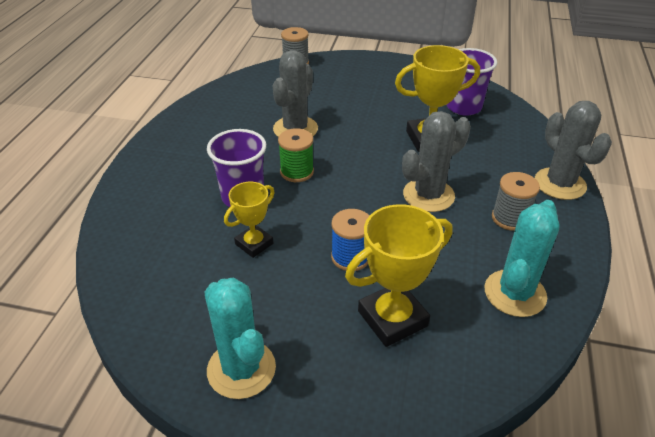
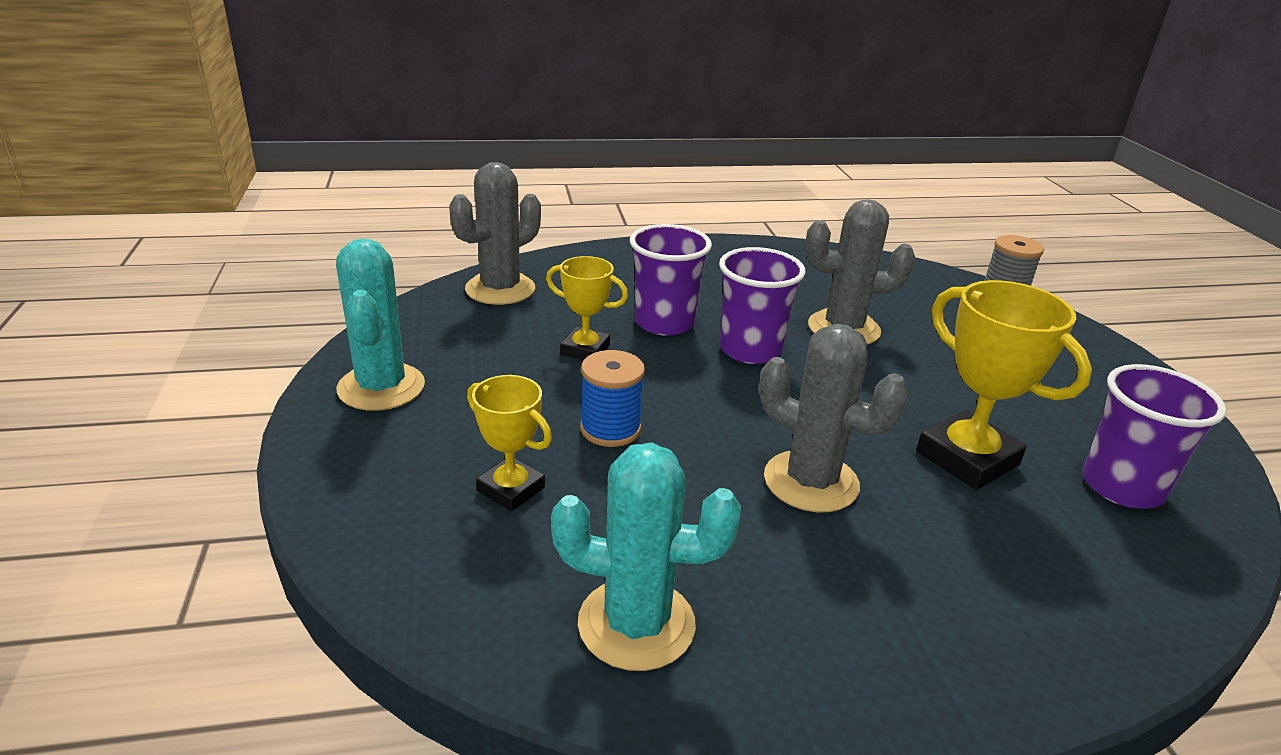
camera: 65 degrees right, 10 degrees down
turquoise cactus [205,277,276,399] -> turquoise cactus turned 45 degrees counterclockwise [336,238,425,411]
green spool [278,128,314,182] -> purple cup [719,247,806,364]
yellow trophy [345,204,452,347] -> yellow trophy [467,375,552,511], size x0.61
grey spool [492,172,540,231] -> none
grey cactus [535,101,612,200] -> grey cactus moved to [449,162,541,305]

